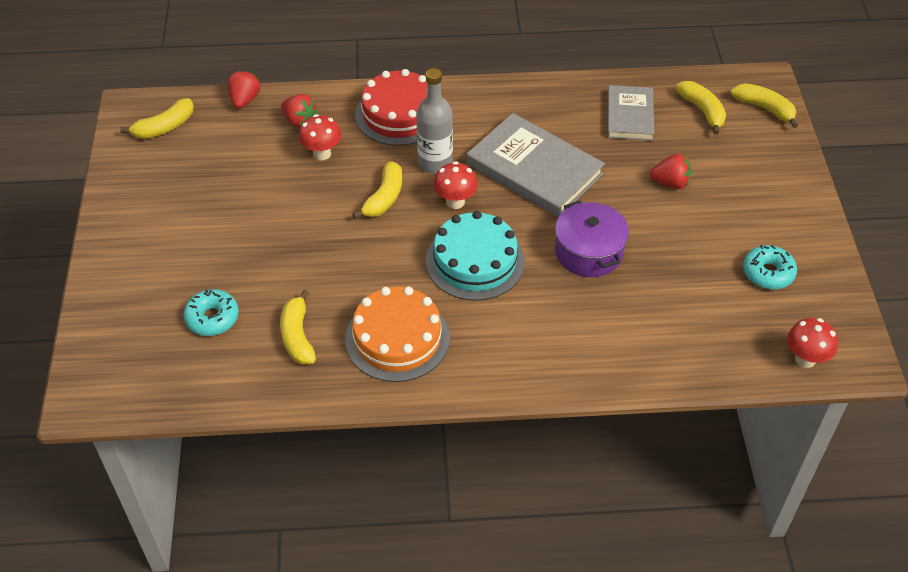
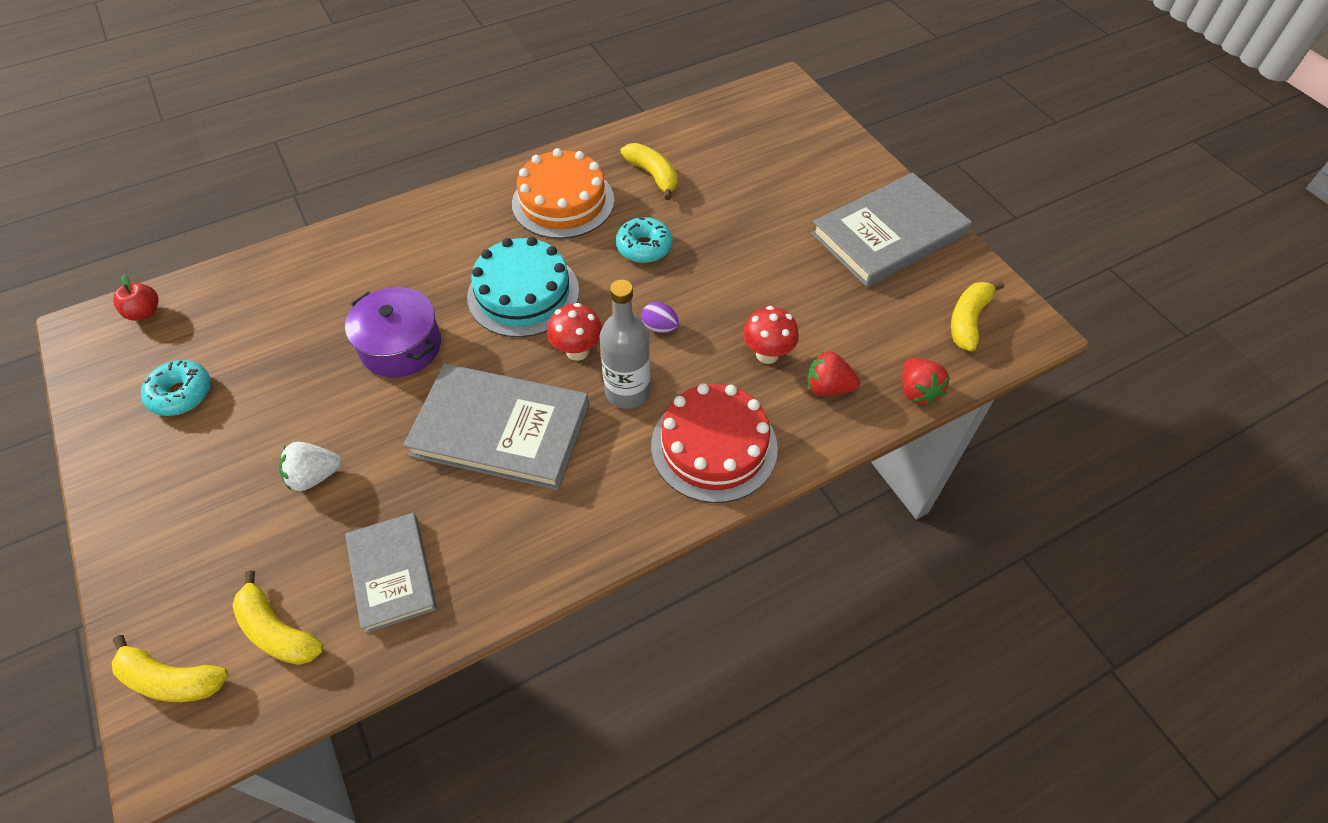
camera: 155 degrees right, 5 degrees up
turquoise donut [183,289,239,336] -> turquoise donut moved to [616,217,672,263]
yellow banana [353,161,402,219] -> purple egg [642,302,679,333]
red strawberry [649,154,692,189] -> white strawberry [279,442,342,491]
red mushroom [787,318,838,368] -> red apple [113,274,159,321]
none -> grey book [811,173,972,287]

